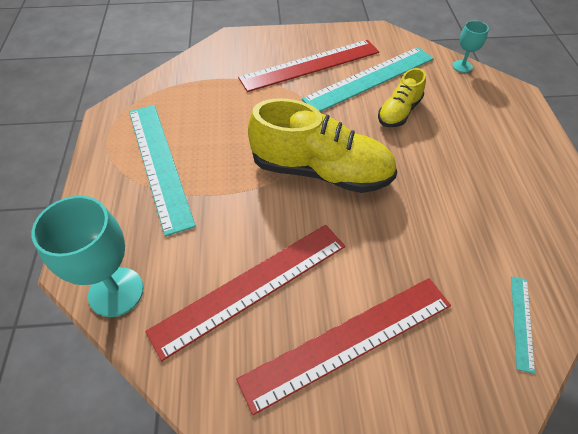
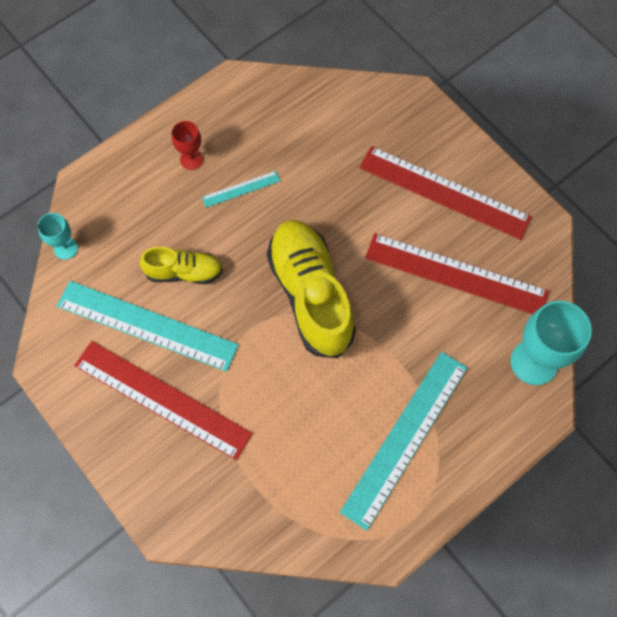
camera: 125 degrees left, 15 degrees up
turquoise ruler [511,276,535,374] -> turquoise ruler moved to [202,171,280,208]
none -> red goblet [172,121,203,170]

